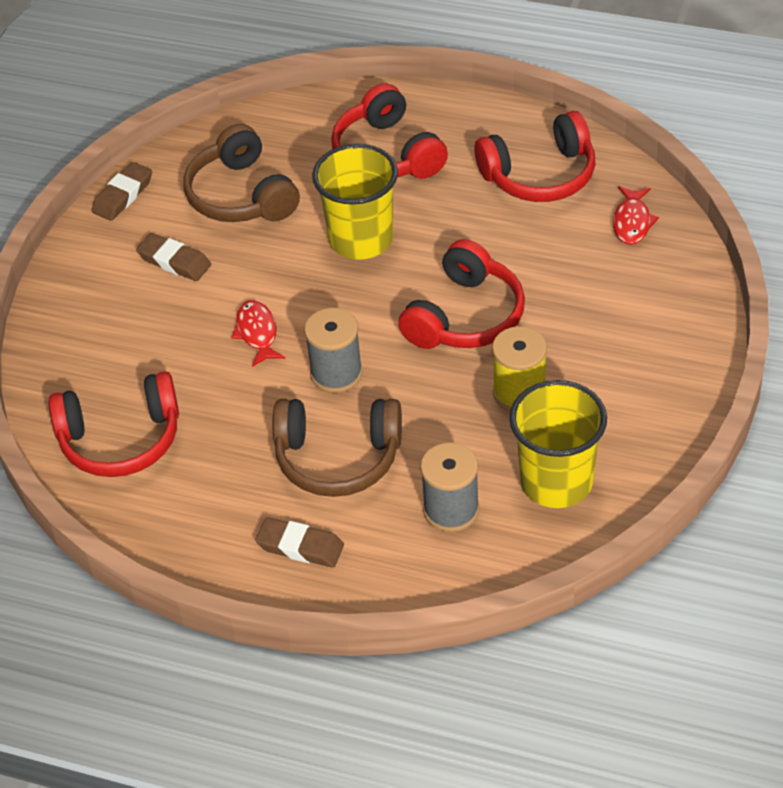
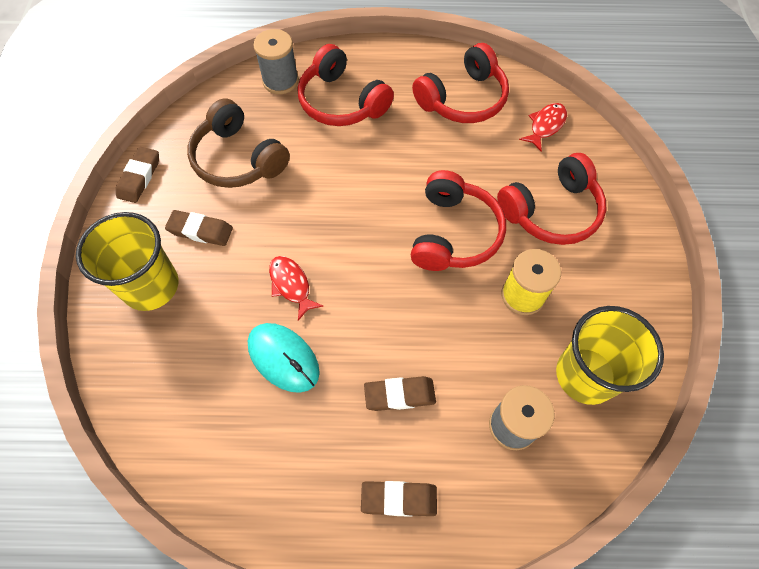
camera: 20 degrees left, 15 degrees up
red headphones [48,371,179,477] -> red headphones moved to [497,153,606,245]
brown headphones [272,399,402,497] -> brown eraser [364,376,436,411]
grey spool [304,308,363,393] -> grey spool moved to [253,29,299,94]
yellow cup [312,144,398,260] -> yellow cup moved to [76,212,179,311]
red fish [613,186,659,245] -> red fish turned 135 degrees counterclockwise [519,103,567,151]
none -> turquoise mouse [248,323,320,393]

